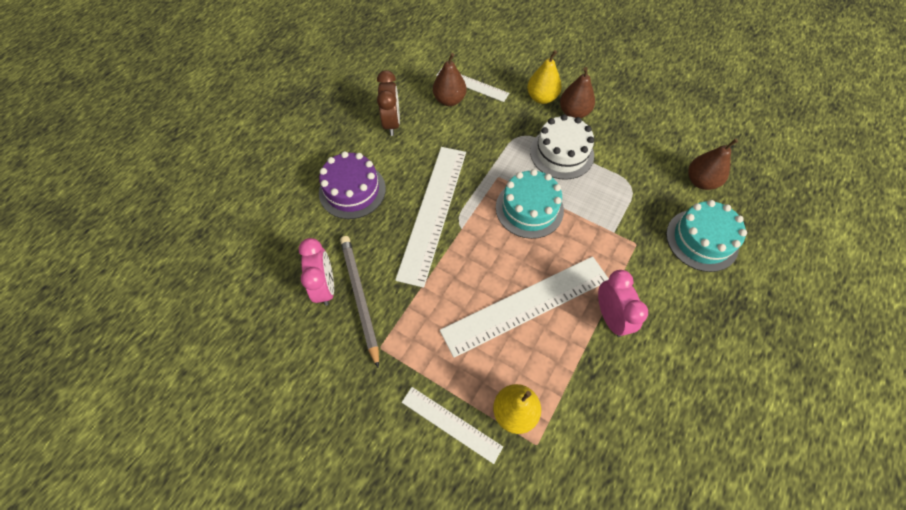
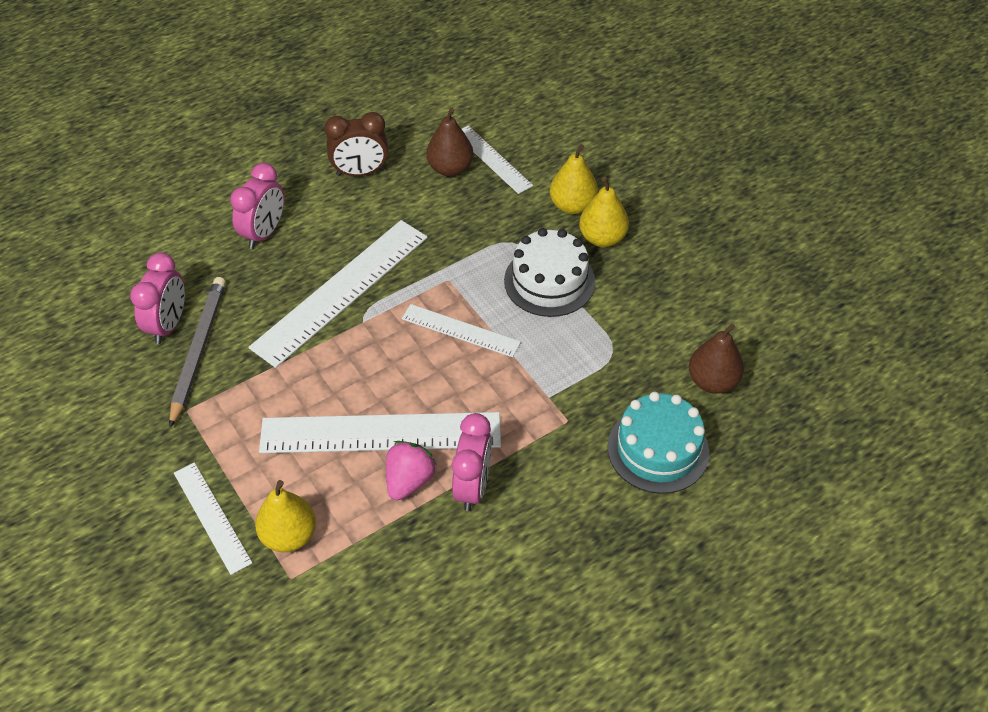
camera: 25 degrees right, 10 degrees down
purple cake [319,151,386,219] -> pink clock [230,163,284,249]
brown clock [377,70,400,136] -> brown clock turned 60 degrees clockwise [324,112,388,176]
turquoise cake [496,169,564,239] -> white ruler [402,304,521,357]
brown pear [560,67,595,118] -> yellow pear [579,177,629,247]
none -> pink strawberry [386,441,437,500]

